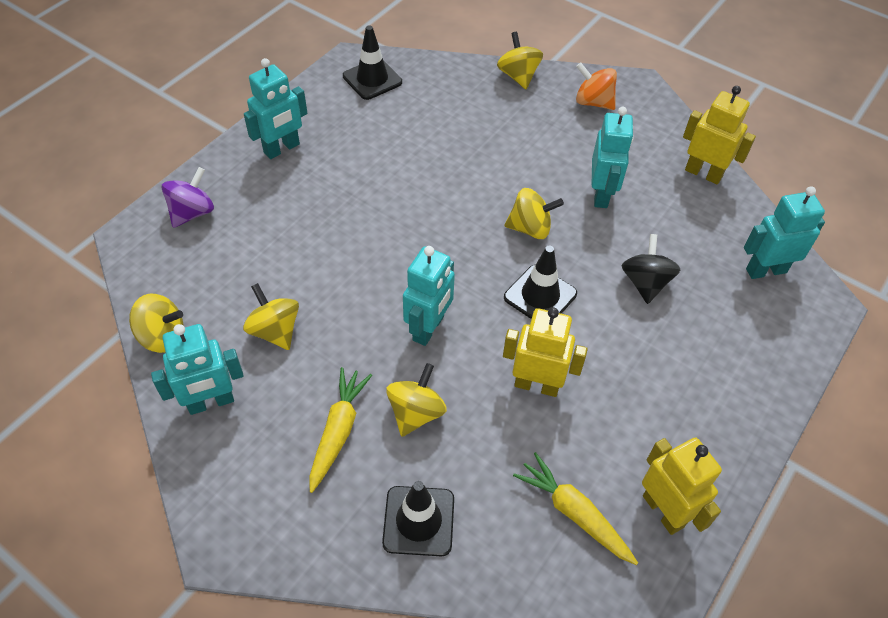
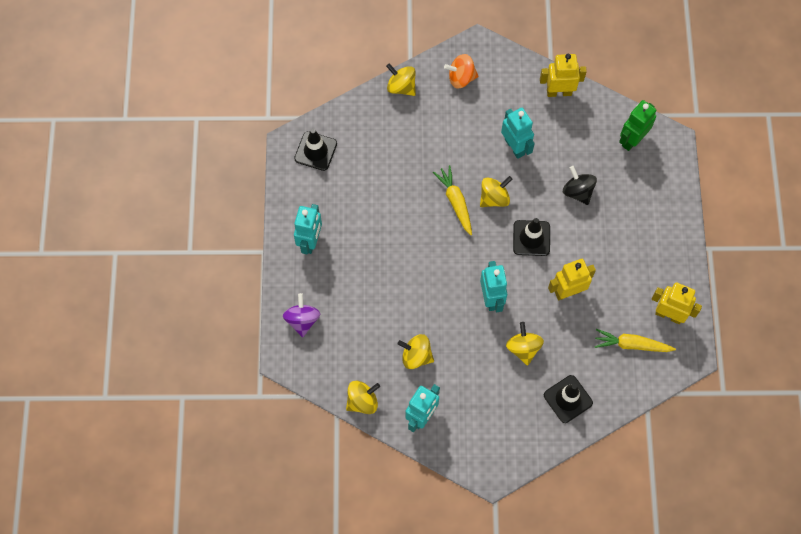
camera: 35 degrees left, 15 degrees up
yellow carrot [309,367,372,493] -> yellow carrot moved to [433,165,472,235]
turquoise robot [744,186,825,279] -> green robot [619,100,656,151]

